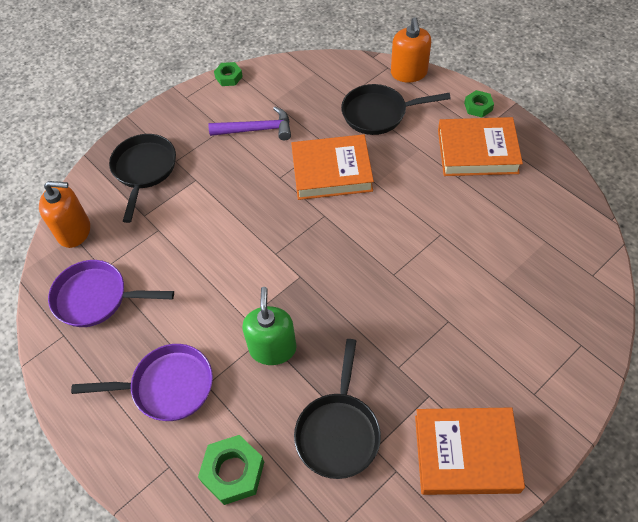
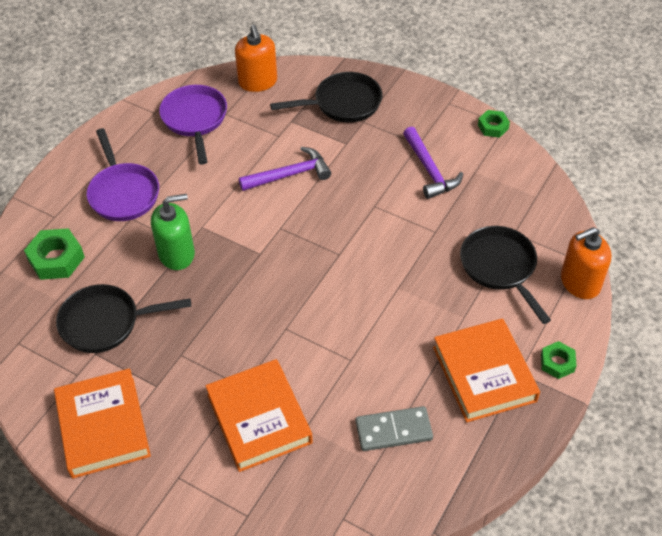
camera: 70 degrees right, 5 degrees down
orange book [291,134,374,200] -> orange book moved to [205,359,313,472]
none -> purple hammer [239,147,331,191]
none -> grey domino [356,406,433,451]

